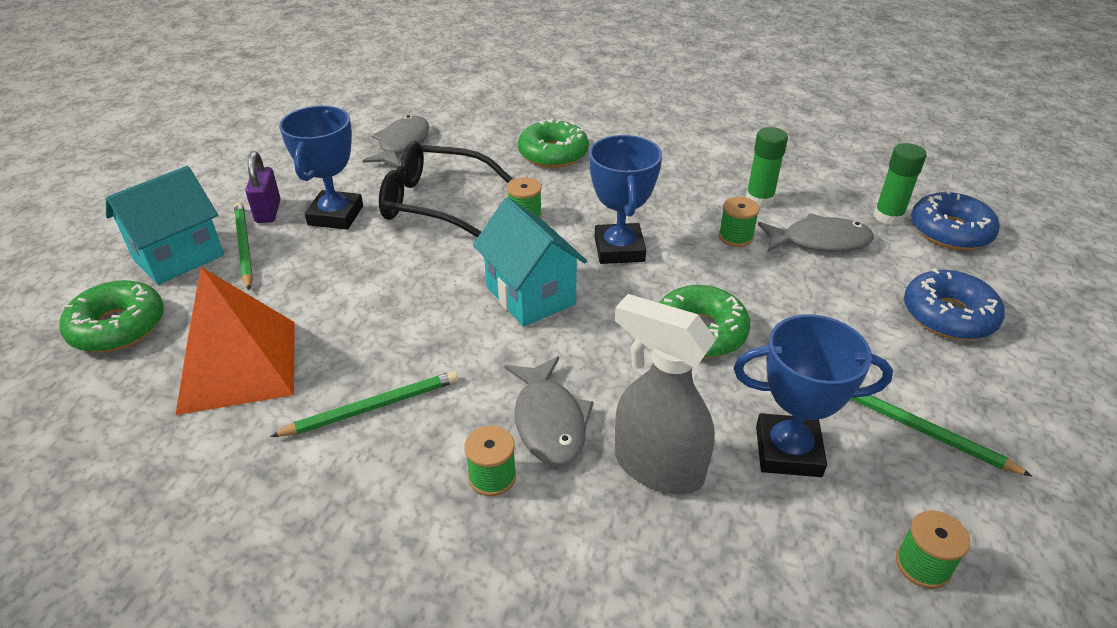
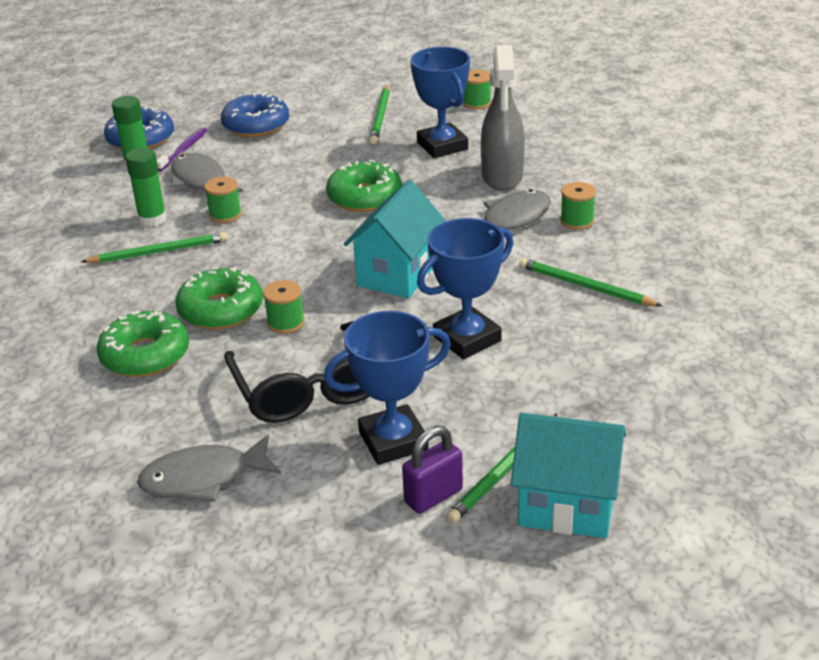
camera: 120 degrees left, 5 degrees down
green donut [59,280,164,352] -> green donut moved to [176,266,263,330]
orange pyramid [176,267,295,415] -> none
blue trophy [589,135,662,264] -> blue trophy moved to [417,218,514,359]
none -> green pencil [81,232,228,263]
none -> purple toothbrush [157,128,208,171]

